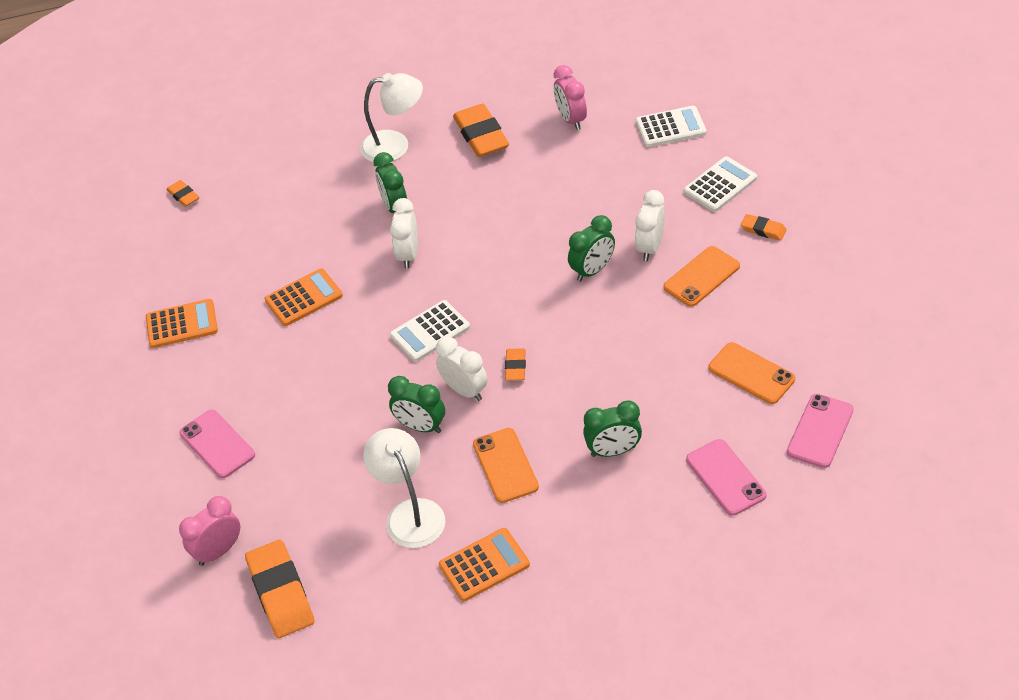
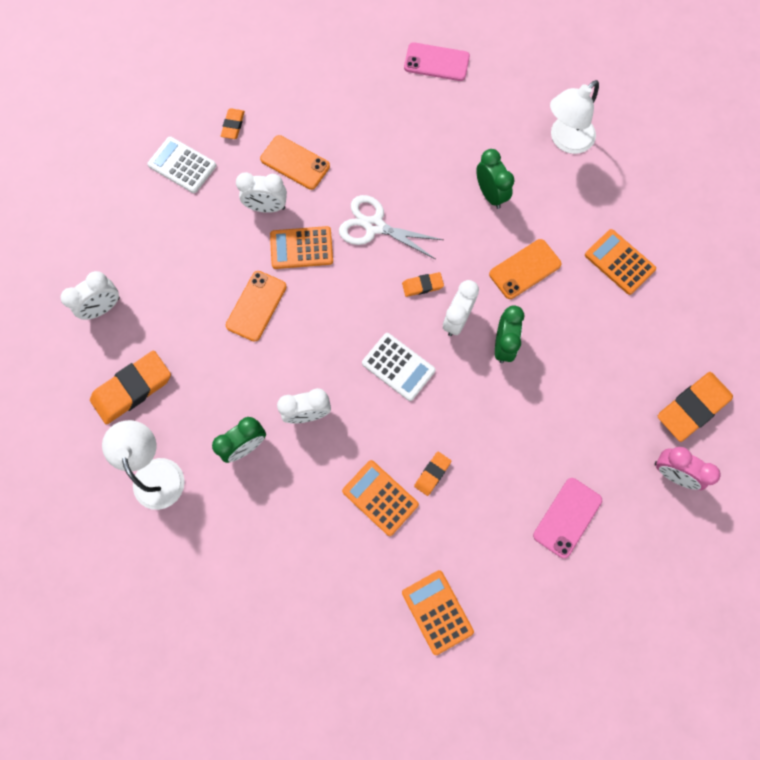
camera: 110 degrees left, 25 degrees up
orange eraser [166,180,200,207] -> orange eraser moved to [414,452,451,496]
white lamp [363,428,445,548] -> white lamp moved to [550,80,599,154]
pink clock [553,65,587,130] -> white clock [61,271,120,320]
green clock [568,215,615,282] -> orange calculator [270,226,333,269]
white calculator [636,106,707,147] -> none
pink phone [686,439,766,516] -> none
orange phone [708,342,795,404] -> orange phone moved to [226,271,287,342]
none -> white scissors [339,195,443,259]

